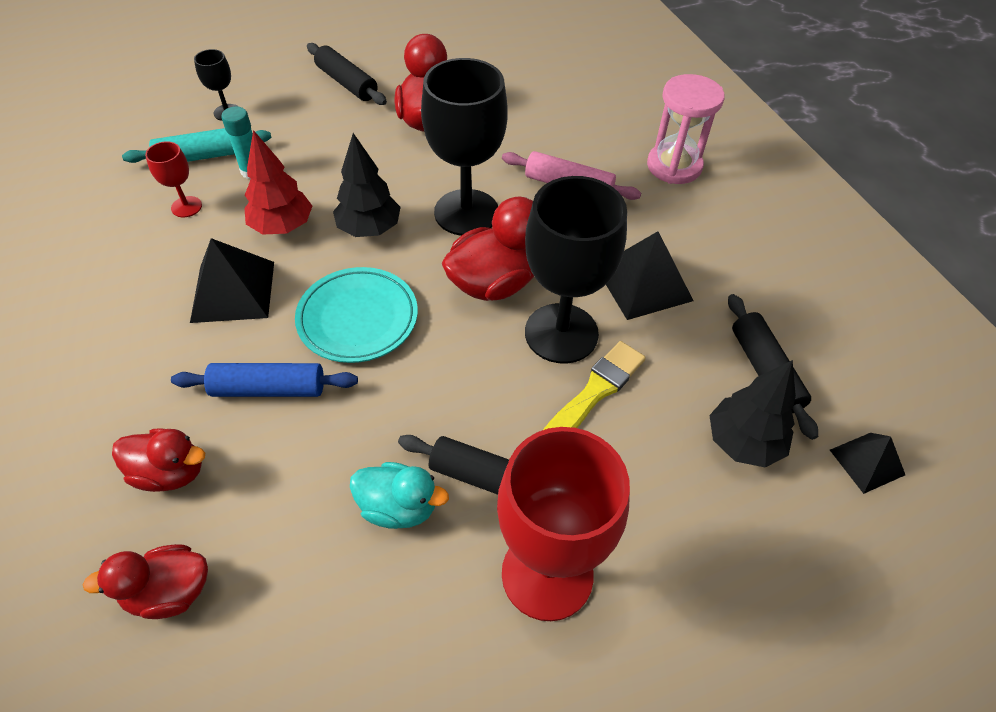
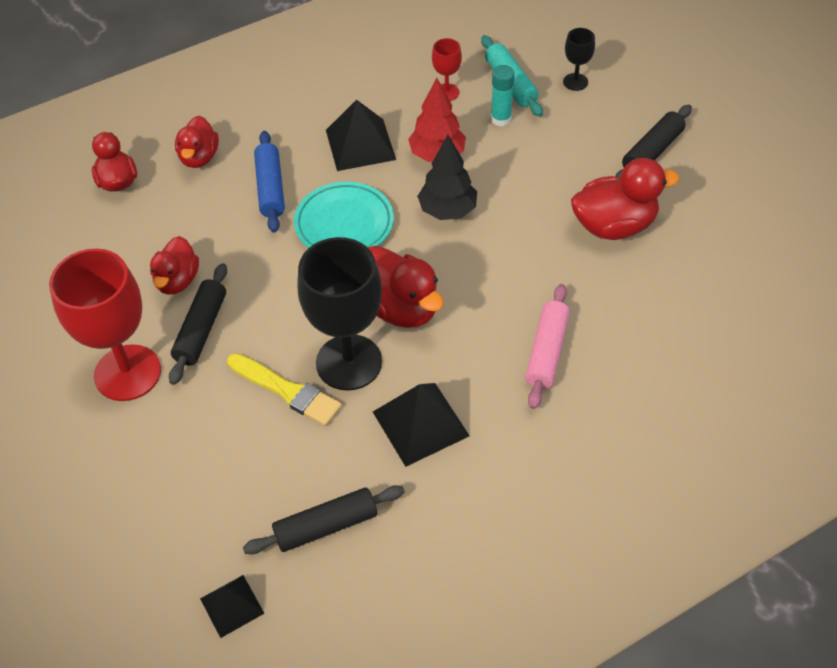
camera: 85 degrees right, 0 degrees up
turquoise duck [350,462,449,529] -> red duck [150,236,199,295]
black goblet [421,58,508,236] -> none
pink hourglass [647,74,725,184] -> none
black tree [709,360,796,468] -> none

